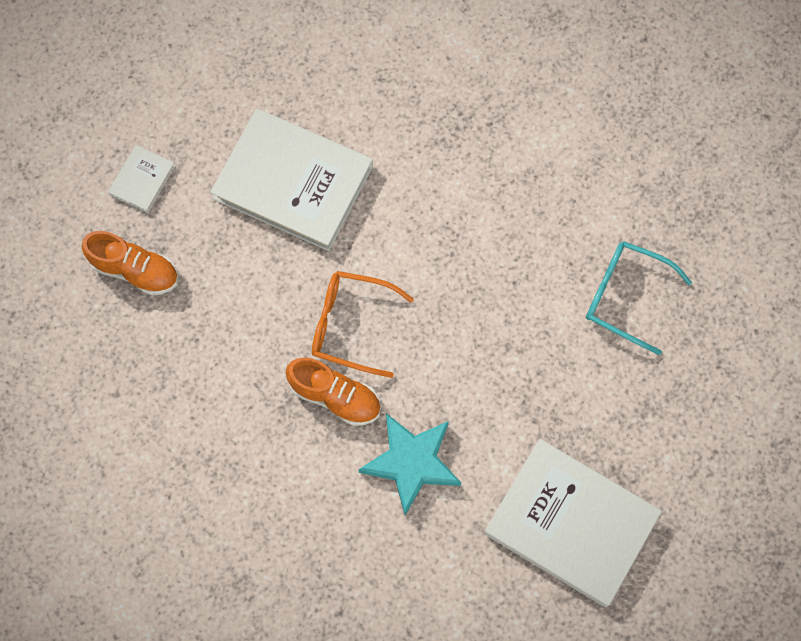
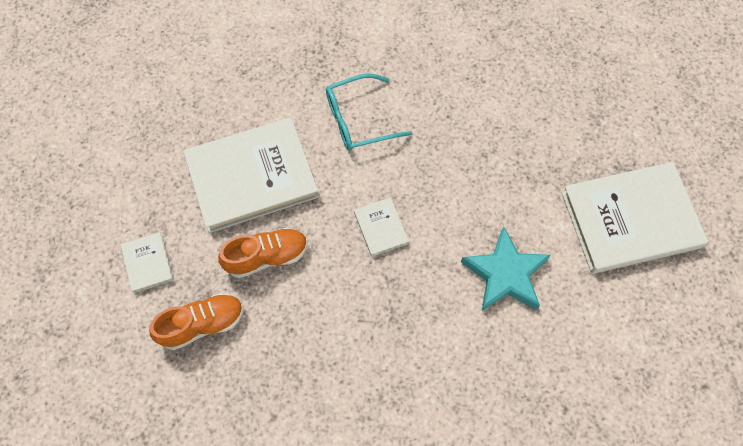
camera: 45 degrees left, 5 degrees down
orange shoe [286,358,381,426] -> orange shoe moved to [218,227,308,278]
orange glasses [312,271,414,378] -> white book [354,197,409,257]
turquoise glasses [586,241,692,355] -> turquoise glasses moved to [326,74,412,151]

